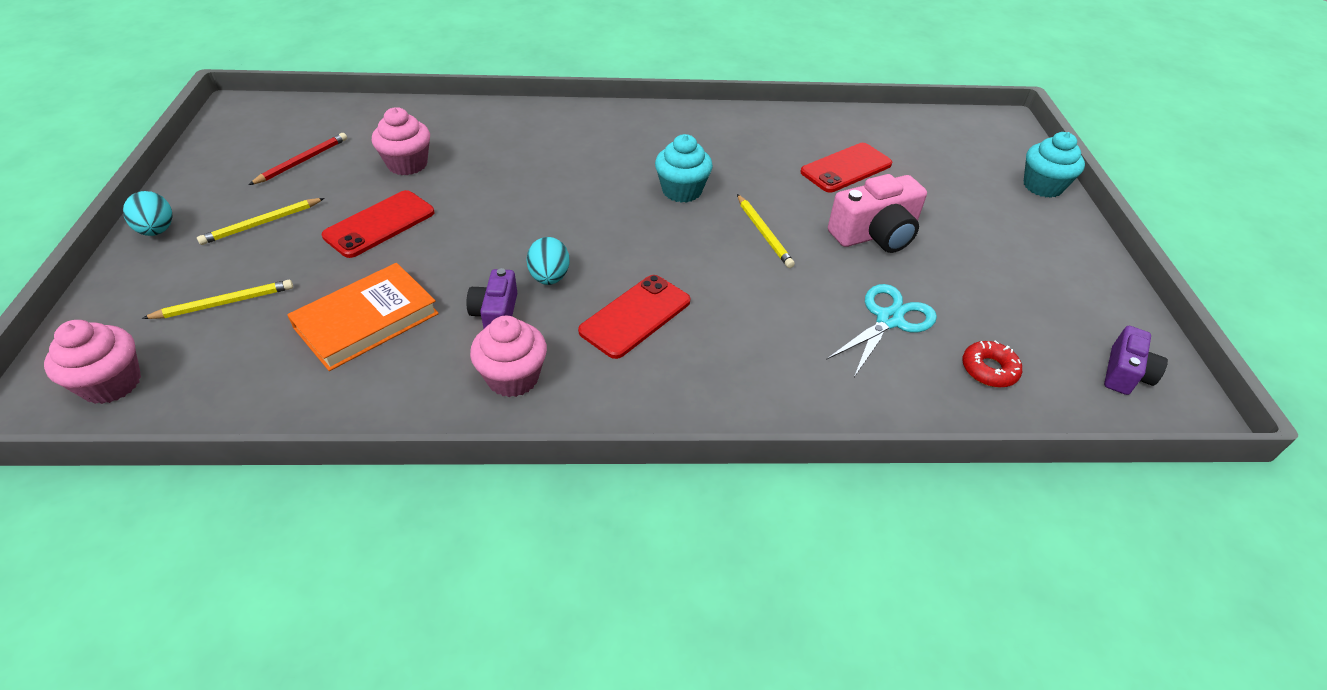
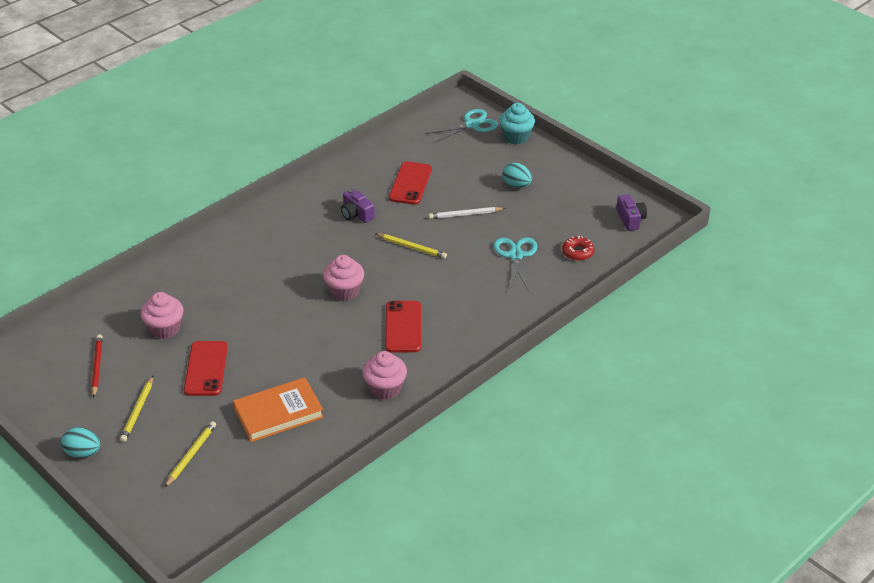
camera: 40 degrees left, 5 degrees down
pink cupcake [44,320,141,404] -> pink cupcake moved to [323,255,364,301]
orange book [287,263,439,371] -> orange book turned 60 degrees clockwise [233,377,324,442]
purple camera [467,268,517,328] -> purple camera moved to [341,189,375,223]
turquoise egg [527,237,569,285] -> turquoise egg moved to [502,163,532,188]
turquoise cupcake [655,134,713,203] -> none
pink camera [828,174,927,253] -> white pencil [429,207,505,219]
none -> turquoise scissors [425,109,498,143]

